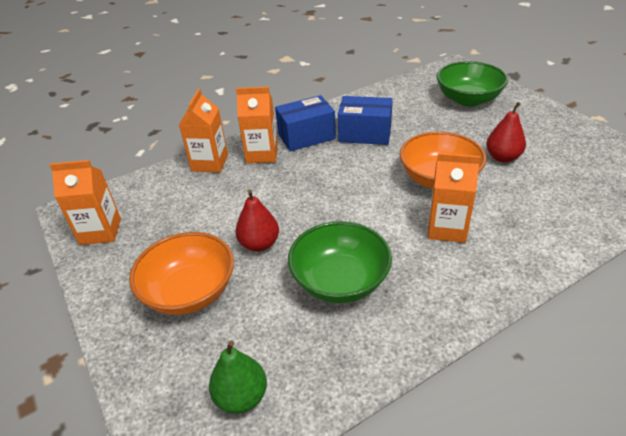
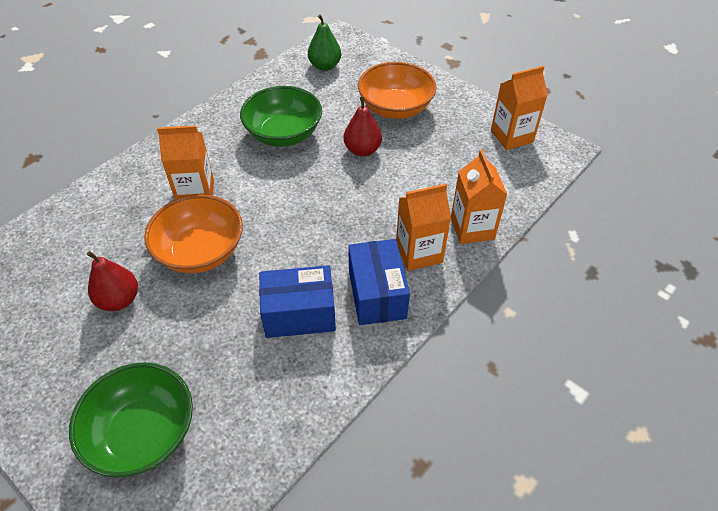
camera: 160 degrees right, 10 degrees up
blue box [275,95,336,151] -> blue box turned 60 degrees counterclockwise [348,239,410,325]

